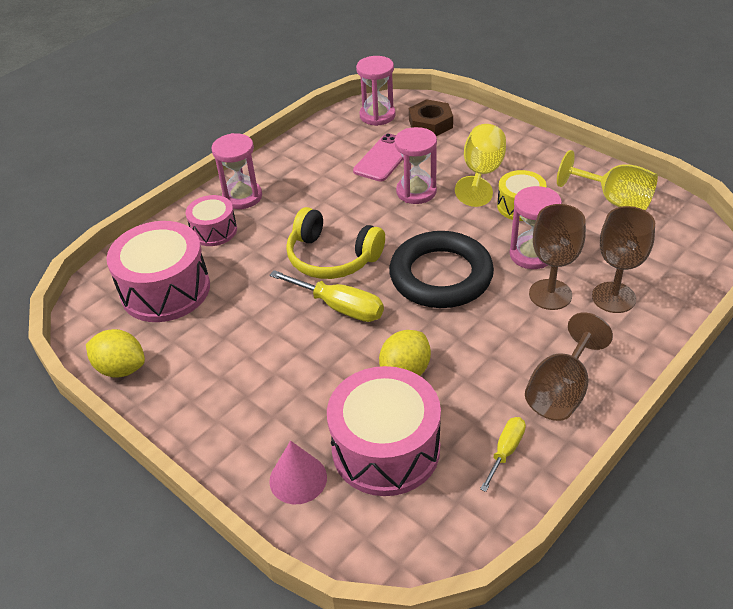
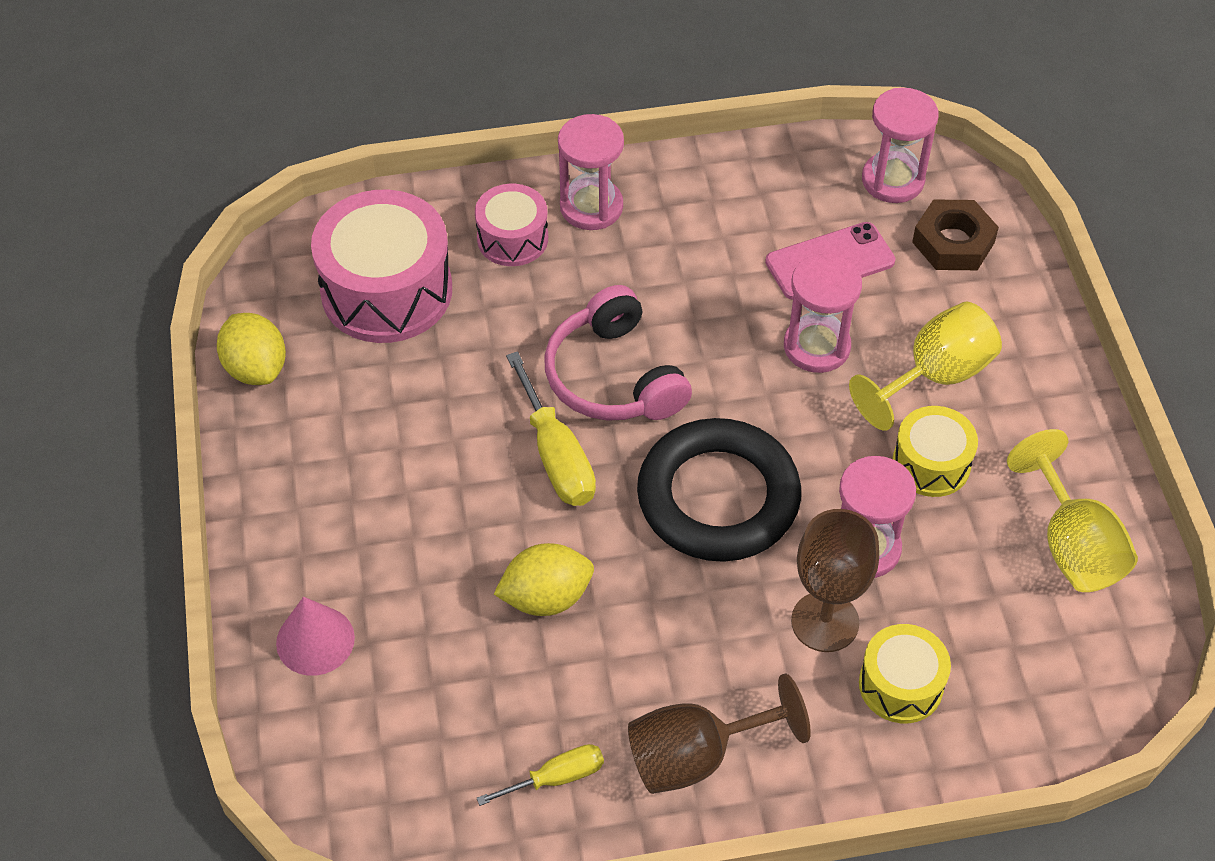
camera: 35 degrees right, 10 degrees up
yellow headphones [286,207,385,279] -> pink headphones [544,285,692,421]
pink drum [327,366,441,496] -> none
brown goblet [592,206,655,313] -> yellow drum [859,624,951,723]

